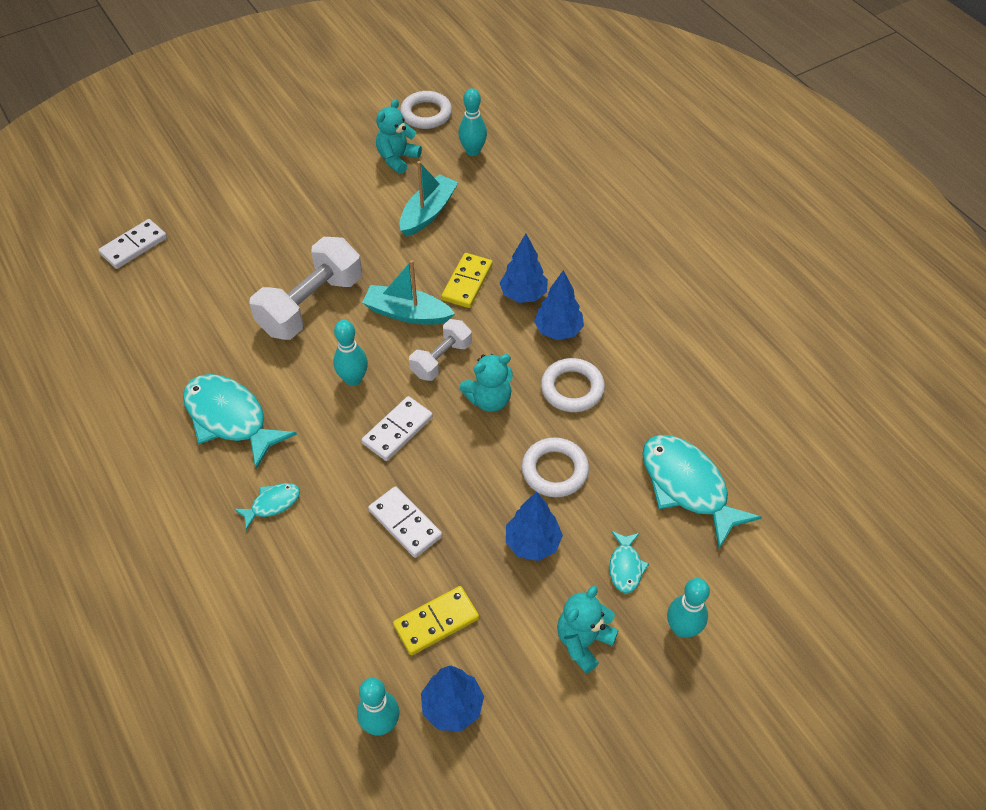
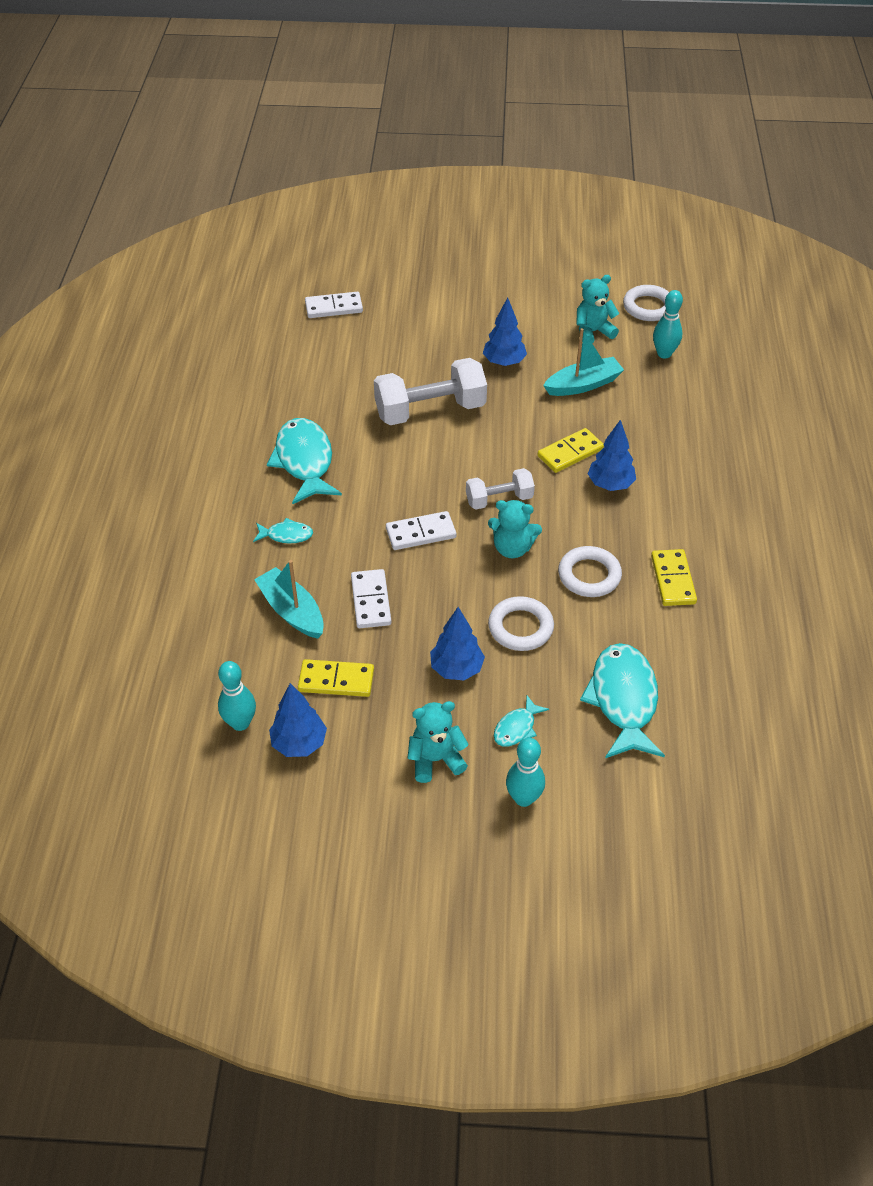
camera: 35 degrees right, 5 degrees down
turquoise bowling pin [333,320,368,386] -> none
turquoise boat [362,260,455,325] -> turquoise boat moved to [254,560,324,639]
blue tree [534,270,584,340] -> blue tree moved to [483,297,527,366]
none -> yellow domino [651,549,697,606]

